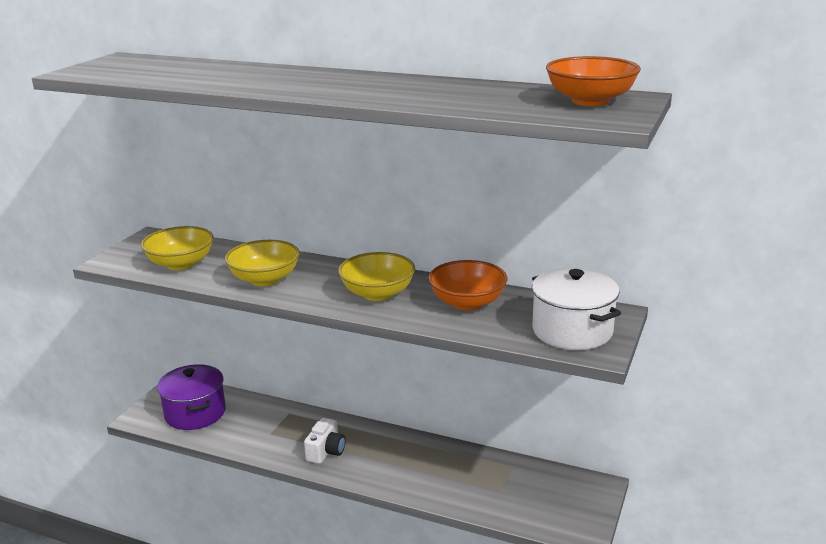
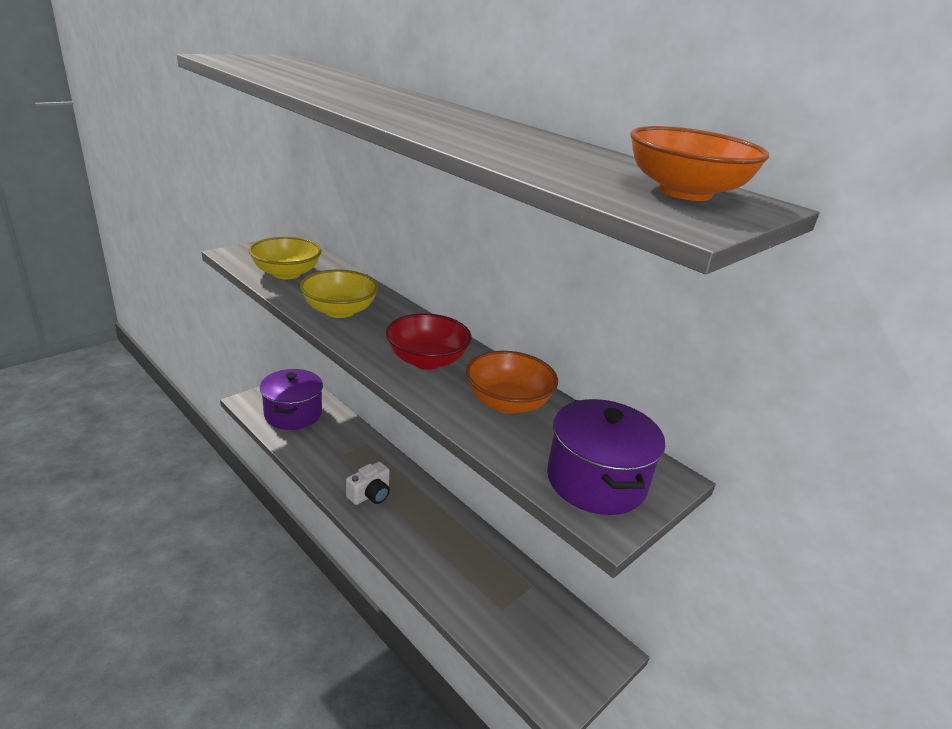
camera: 20 degrees right, 5 degrees up
yellow bowl [338,252,415,301] -> red bowl [386,314,472,370]
white pot [532,268,621,350] -> purple pot [547,399,665,515]

